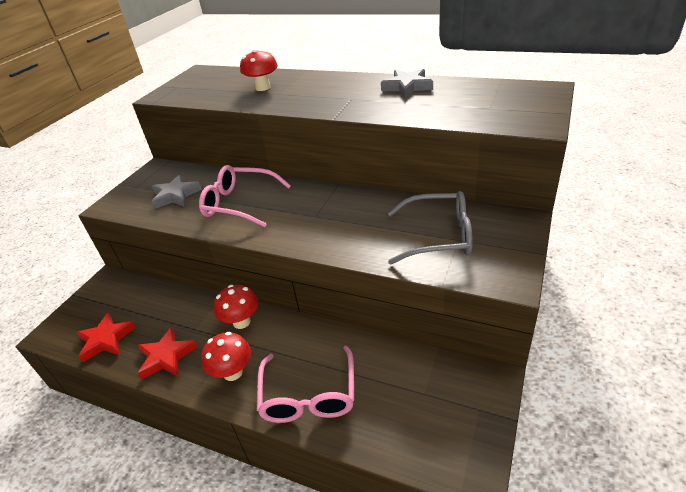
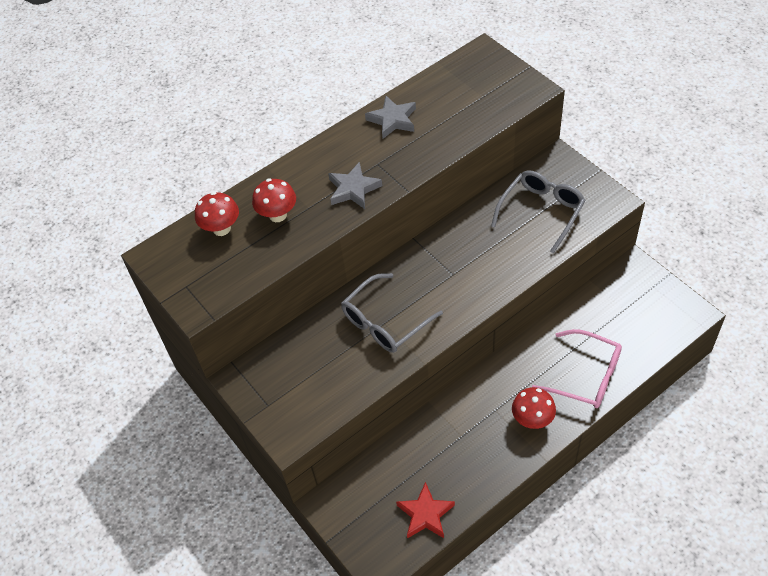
camera: 60 degrees left, 15 degrees up
red star [138,327,197,379] -> none
grey star [151,175,202,209] -> grey star moved to [328,162,382,209]
pink glasses [199,165,291,227] -> grey glasses [341,273,443,353]
red mushroom [214,285,258,329] -> red mushroom moved to [195,192,239,236]

